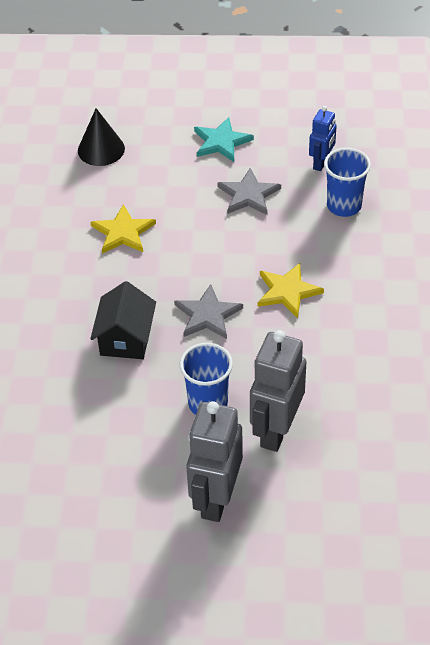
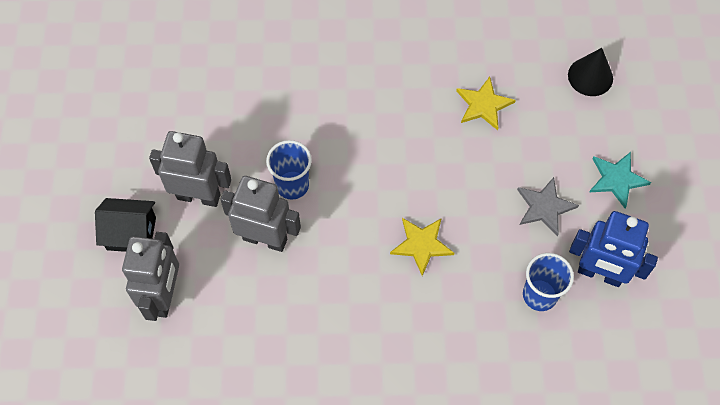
camera: 85 degrees right, 15 degrees up
black house [90,281,156,359] -> black house moved to [95,198,156,252]
grey star [174,284,243,339] -> none
blue robot [309,106,337,171] -> blue robot [569,211,658,287], size x1.77
none -> grey robot [122,232,179,321]

